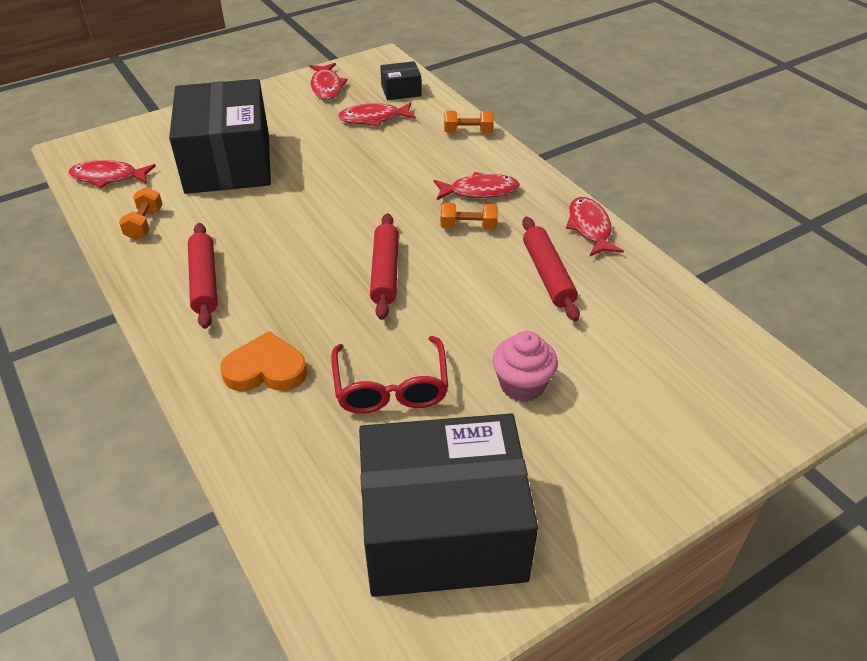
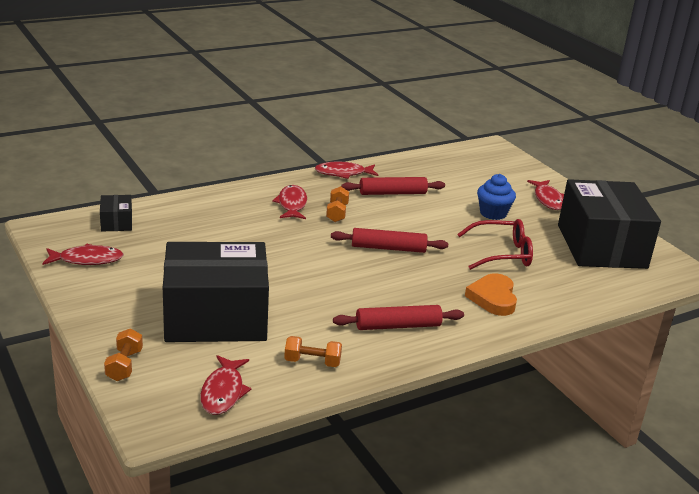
camera: 90 degrees left, 15 degrees down
red fish [338,102,416,127] -> red fish moved to [527,180,564,210]
orange dumbbell [444,111,493,133] -> orange dumbbell moved to [104,328,143,381]
pink cupcake [493,331,558,402] -> blue cupcake [477,174,516,220]

